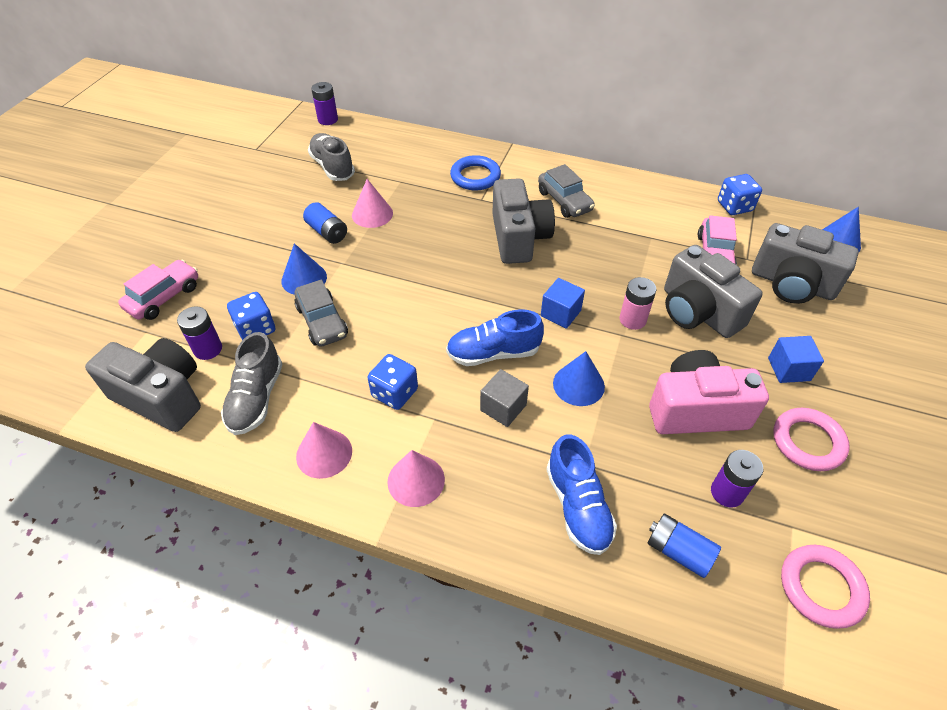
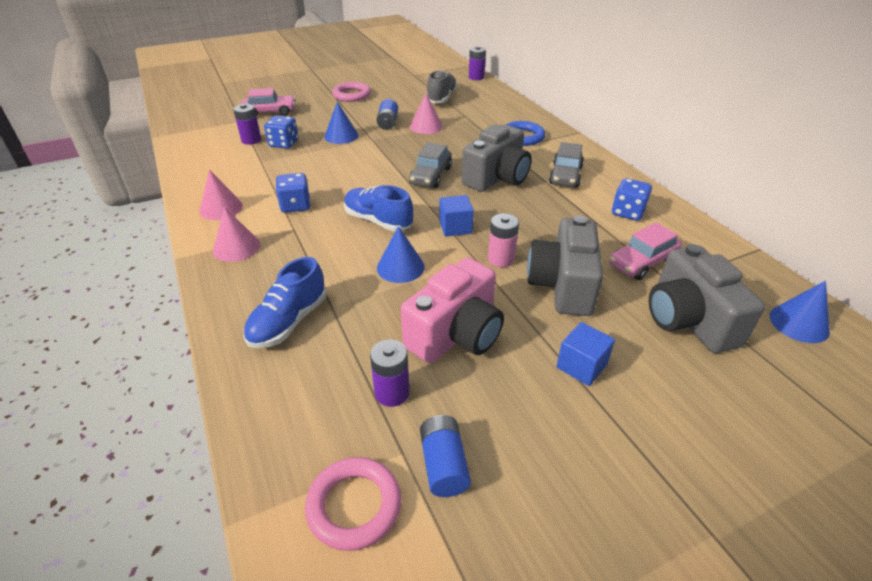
camera: 45 degrees right, 10 degrees down
grey camera [85,338,201,432] -> none
grey shoe [221,332,283,435] -> none
grey car [295,280,348,347] -> grey car moved to [409,142,452,188]
grey cube [480,369,529,427] -> none
blue battery [647,514,721,578] -> blue battery moved to [420,415,471,497]
pink camera [649,350,769,434] -> pink camera turned 90 degrees clockwise [401,258,504,363]
blue dice [718,174,762,215] -> blue dice moved to [612,178,652,221]
pink ring [773,408,850,471] -> pink ring moved to [332,82,371,102]

